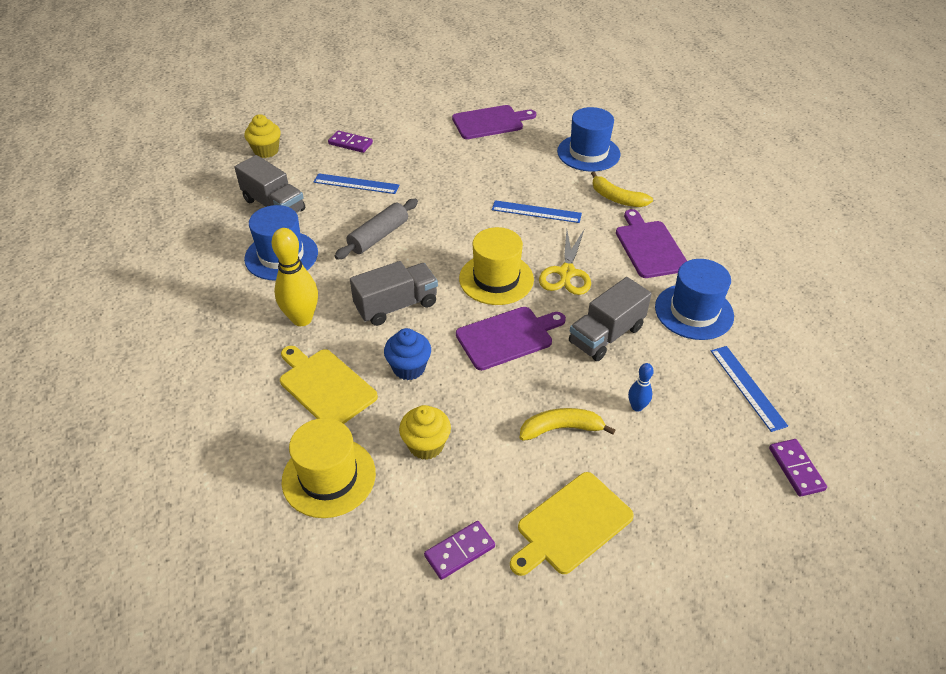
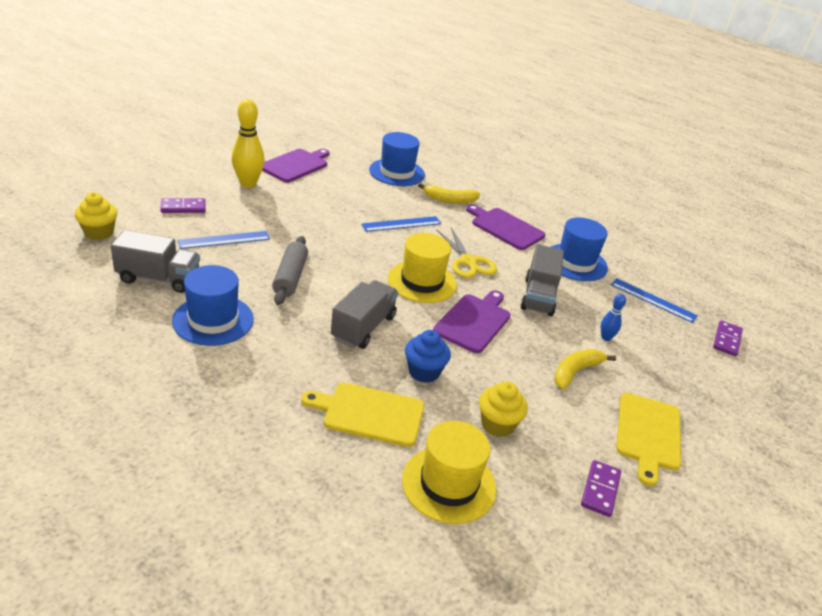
camera: 40 degrees left, 10 degrees down
yellow bowling pin [271,228,318,326] -> yellow bowling pin moved to [232,99,265,188]
purple domino [769,439,827,497] -> purple domino turned 75 degrees clockwise [713,321,743,356]

